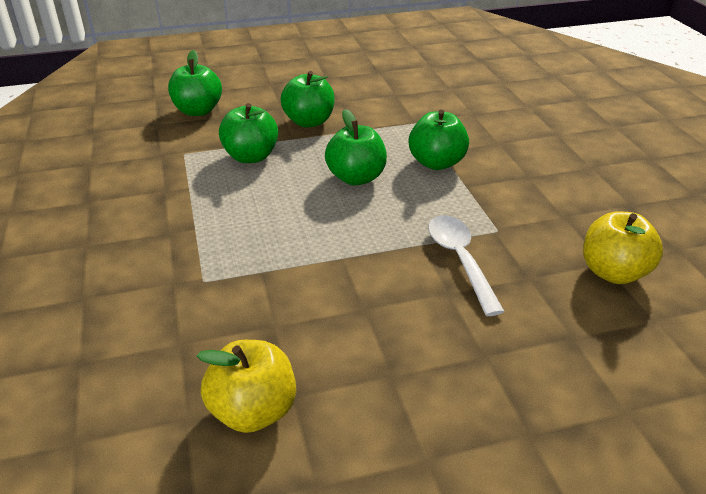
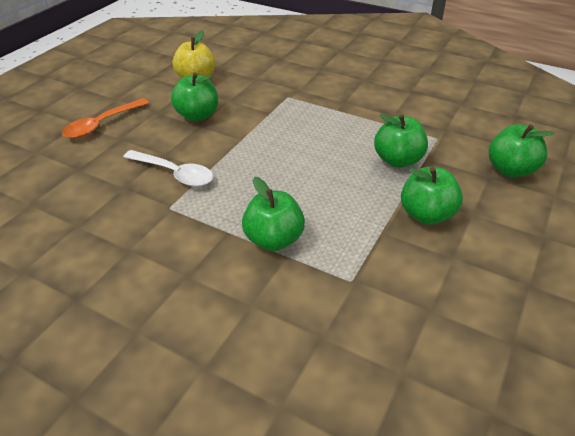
camera: 135 degrees right, 5 degrees up
green apple [325,109,387,185] -> green apple moved to [171,73,218,121]
yellow apple [583,211,663,284] -> none
none -> orange spoon [62,98,149,138]

